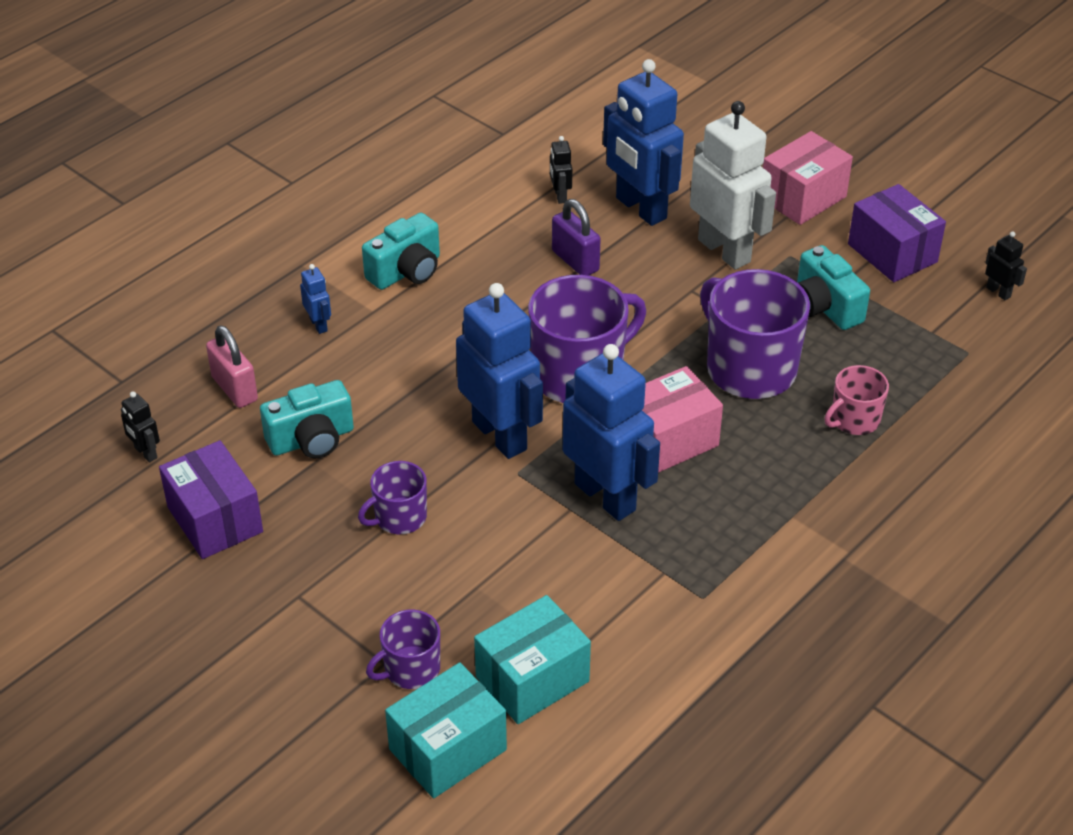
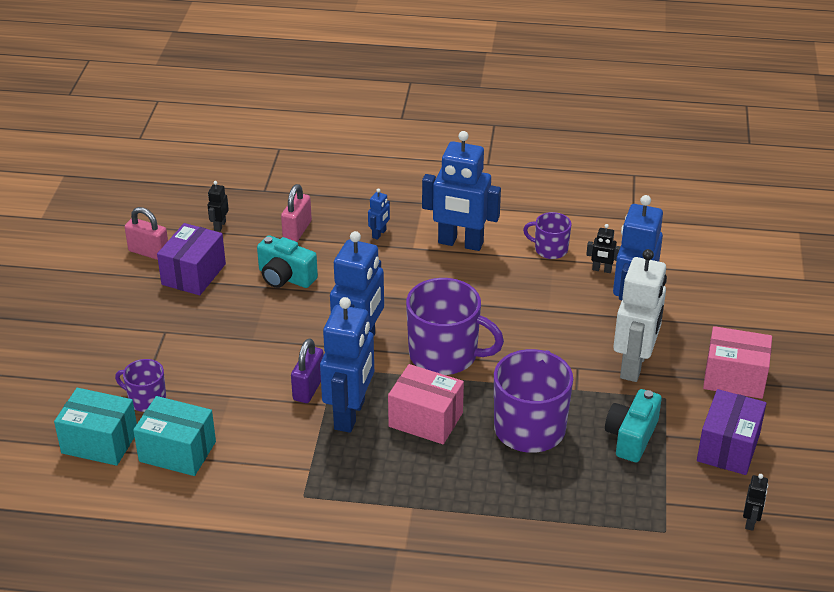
camera: 55 degrees right, 5 degrees down
purple mug [358,461,427,534] -> purple mug moved to [523,212,571,259]
turquoise camera [362,213,440,290] -> blue robot [422,131,501,251]
black robot [550,136,572,204] -> black robot turned 120 degrees counterclockwise [586,224,621,273]
purple padlock [552,199,600,276] -> purple padlock moved to [291,338,324,403]
pink mug [825,365,889,435] -> none
none -> pink padlock [125,207,168,260]

